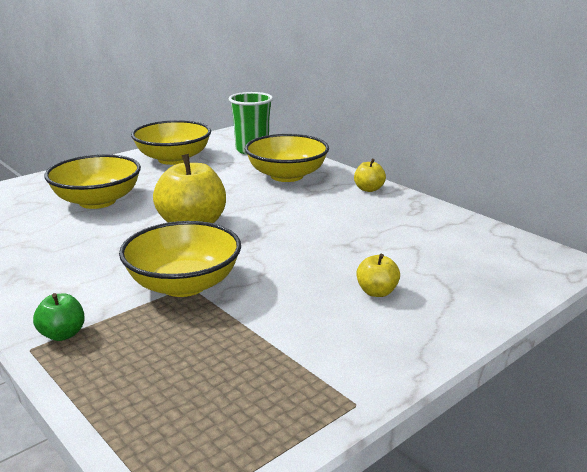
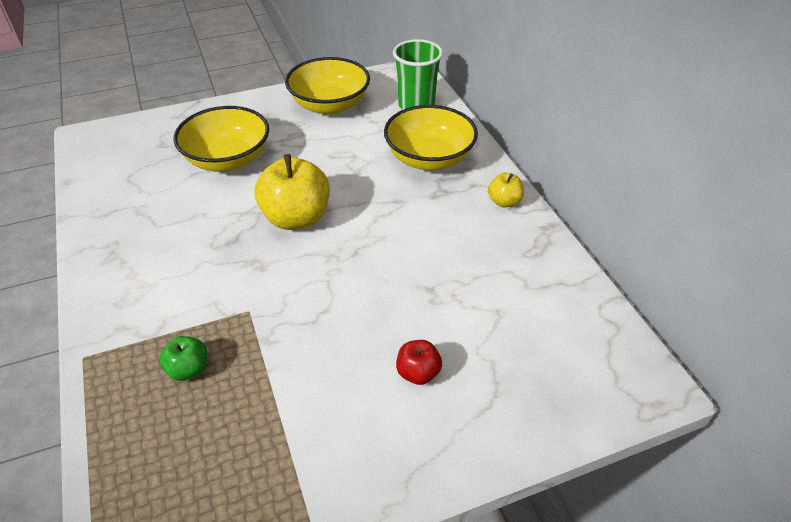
camera: 20 degrees right, 20 degrees up
green apple [33,293,85,341] -> green apple moved to [160,336,207,381]
yellow bowl [119,221,241,297] -> none
yellow apple [356,254,400,297] -> red apple [396,340,442,385]

